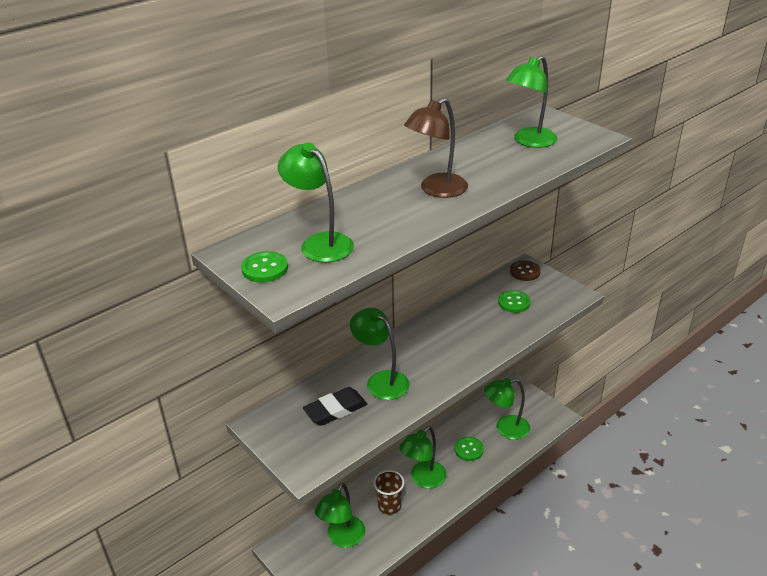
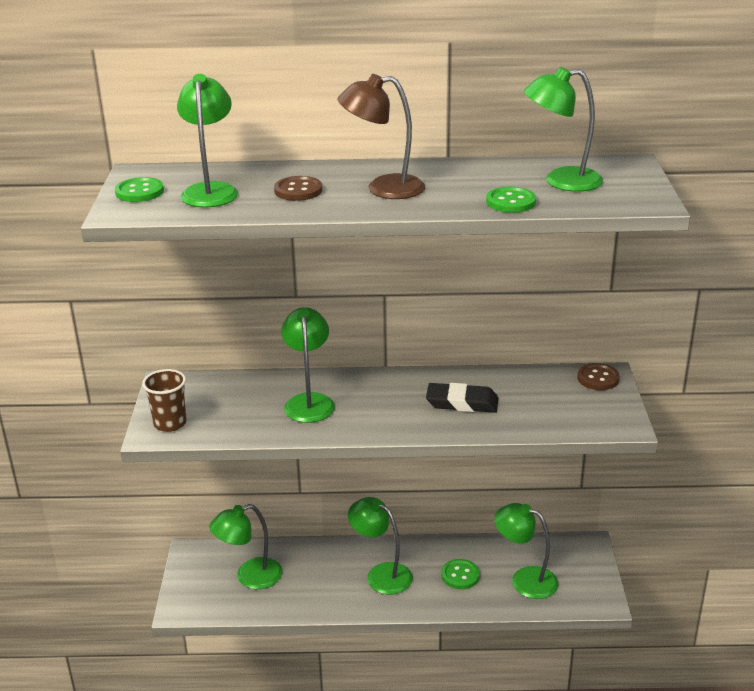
camera: 40 degrees right, 5 degrees down
black eraser [303,387,367,426] -> black eraser moved to [426,383,498,413]
brown cup [373,470,404,515] -> brown cup moved to [142,369,186,432]
green lamp [399,426,447,489] -> green lamp turned 45 degrees clockwise [348,497,413,595]
green button [498,290,530,313] -> green button moved to [486,187,536,213]
none -> brown button [274,176,322,201]

